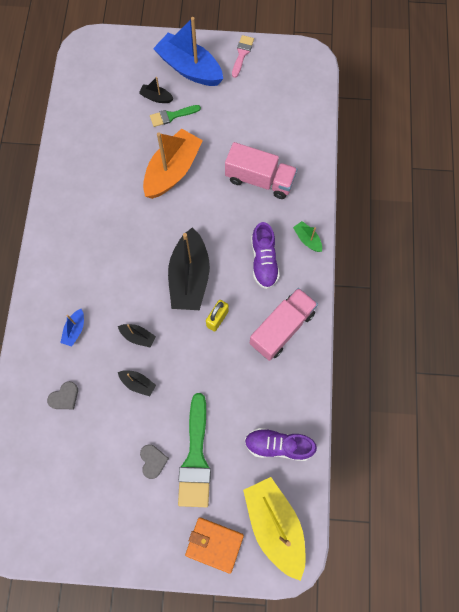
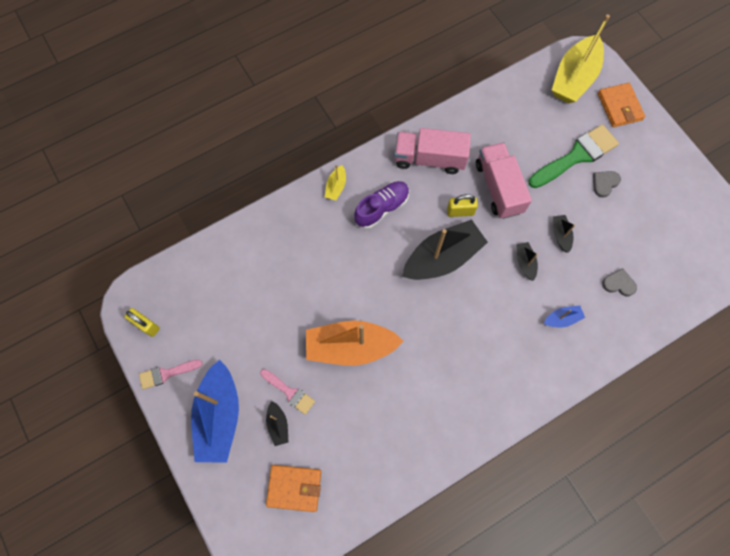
camera: 125 degrees left, 0 degrees up
green brush [150,105,201,127] -> pink brush [260,369,315,415]
pink truck [225,142,297,199] -> pink truck moved to [476,142,532,219]
purple shoe [245,428,317,461] -> none
green boat [293,221,322,252] -> yellow boat [325,165,346,200]
none -> yellow padlock [124,308,160,337]
none -> orange wallet [266,465,321,512]

